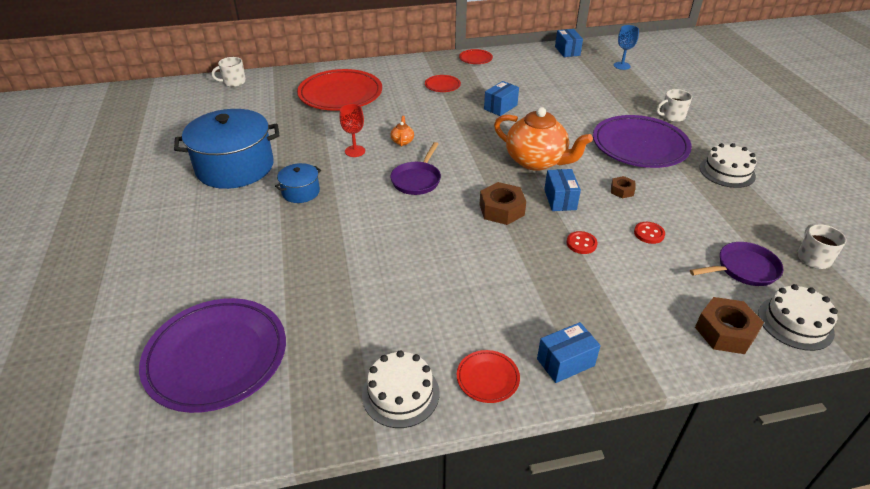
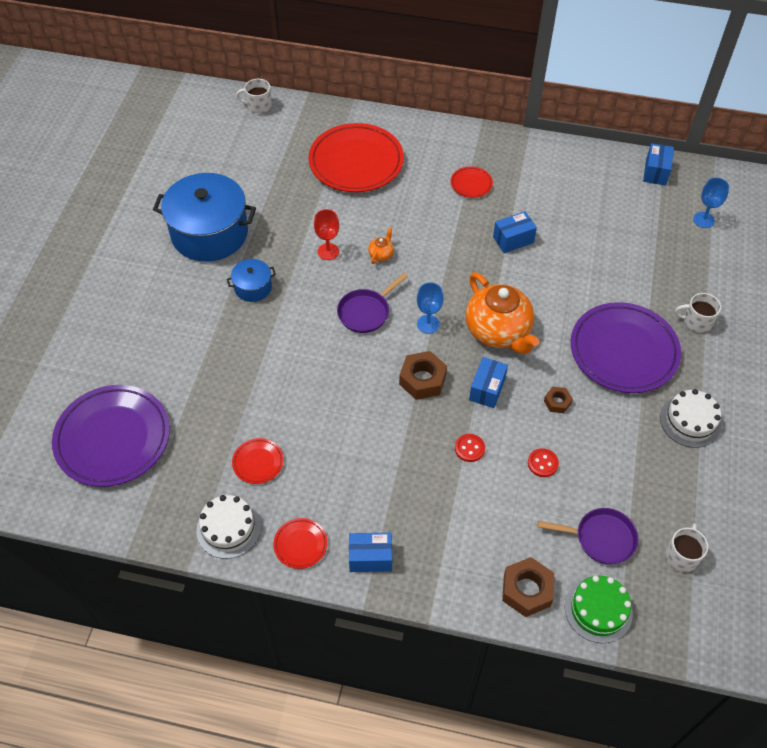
camera: 25 degrees right, 15 degrees up
red plate [459,49,493,64] -> red plate moved to [232,438,284,484]
white cake [758,284,838,351] -> green cake [565,576,633,643]
none -> blue goblet [417,282,444,334]

